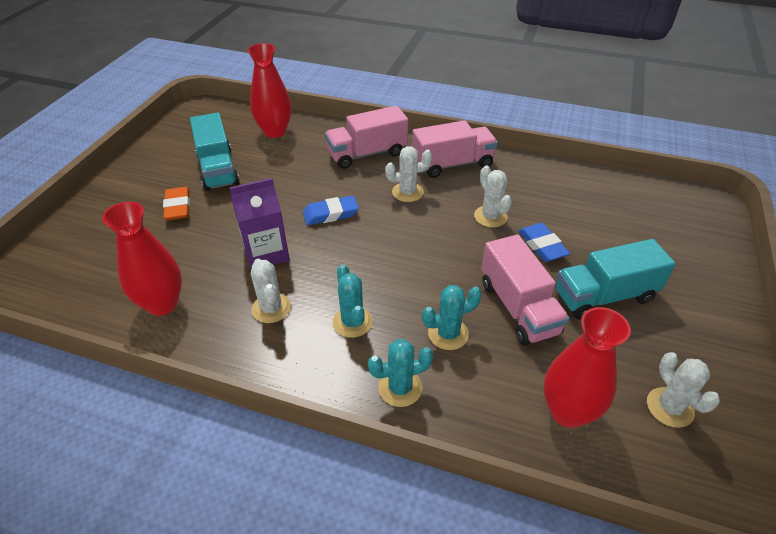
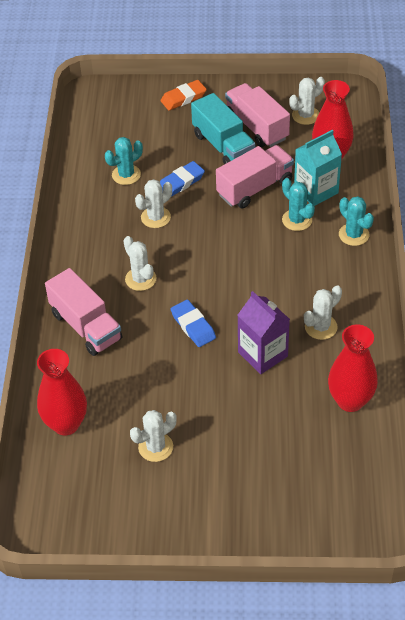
camera: 105 degrees left, 5 degrees up
orange eraser [163,187,190,220] -> orange eraser moved to [160,80,207,110]
turquoise truck [190,113,240,191] -> white cactus [130,410,177,462]
turquoise cactus [333,264,373,338] -> turquoise cactus moved to [105,137,143,185]
pink truck [412,120,498,178] -> pink truck moved to [225,83,290,147]
none -> turquoise carton [294,130,342,206]

